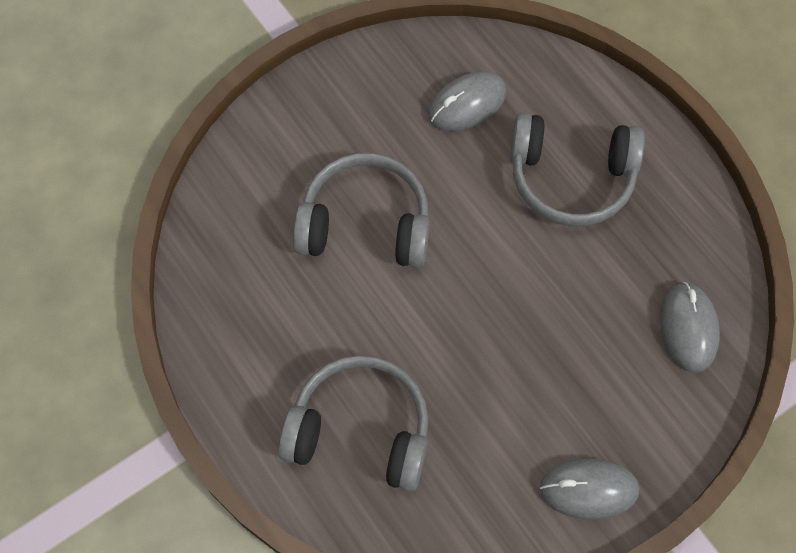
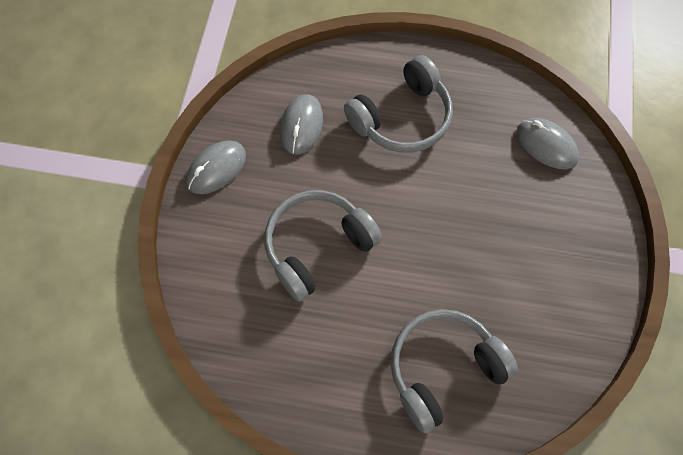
camera: 45 degrees left, 0 degrees up
grey mouse [540,459,639,520] -> grey mouse moved to [186,141,246,194]

